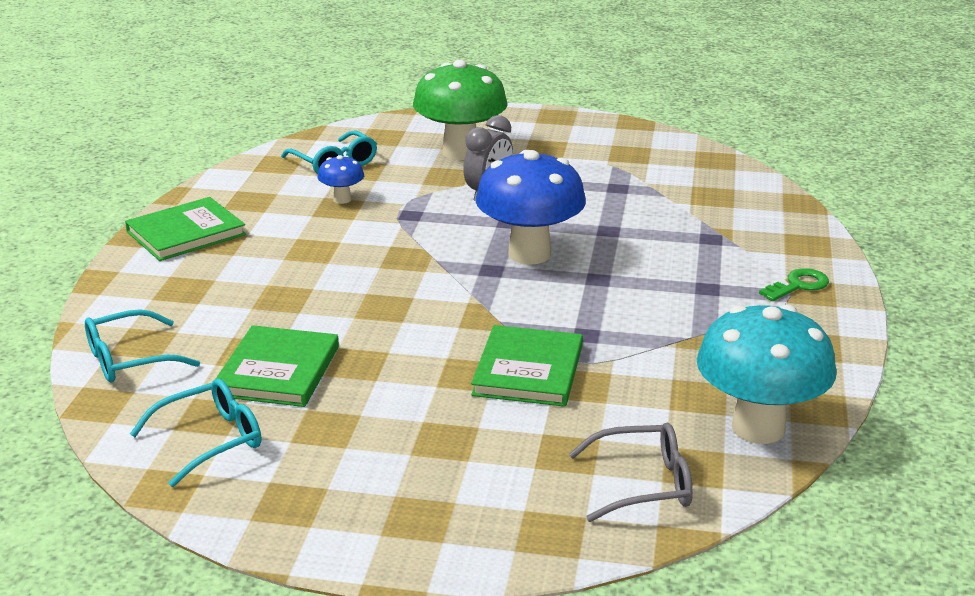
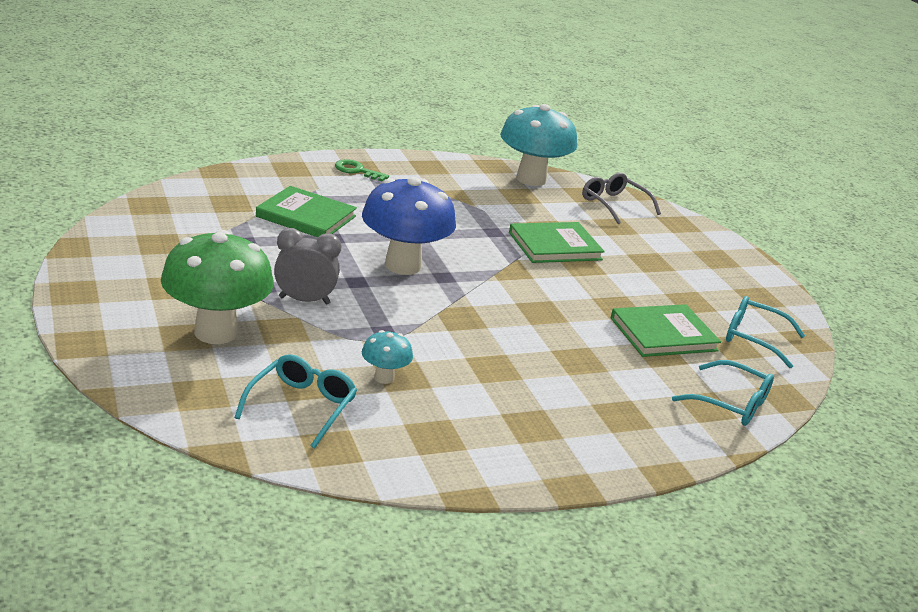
camera: 125 degrees left, 0 degrees up
green book [125,197,246,261] -> green book moved to [256,186,357,237]
blue mushroom [318,155,364,204] -> turquoise mushroom [362,330,413,384]

